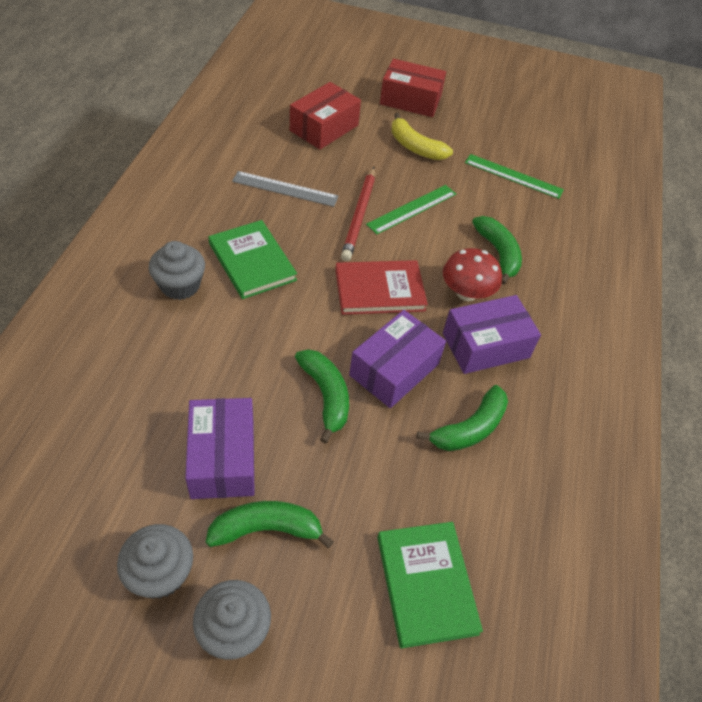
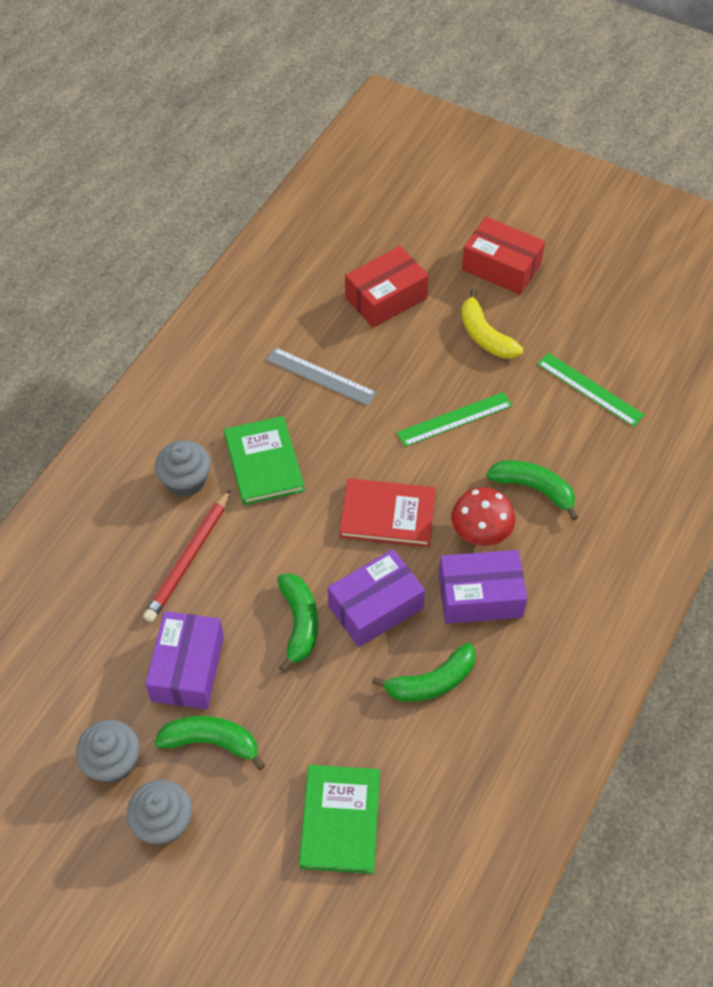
camera: 20 degrees right, 5 degrees up
red pencil [341,167,375,261] -> red pencil moved to [143,489,231,622]
green banana [472,216,522,285] -> green banana turned 60 degrees counterclockwise [486,460,578,521]

